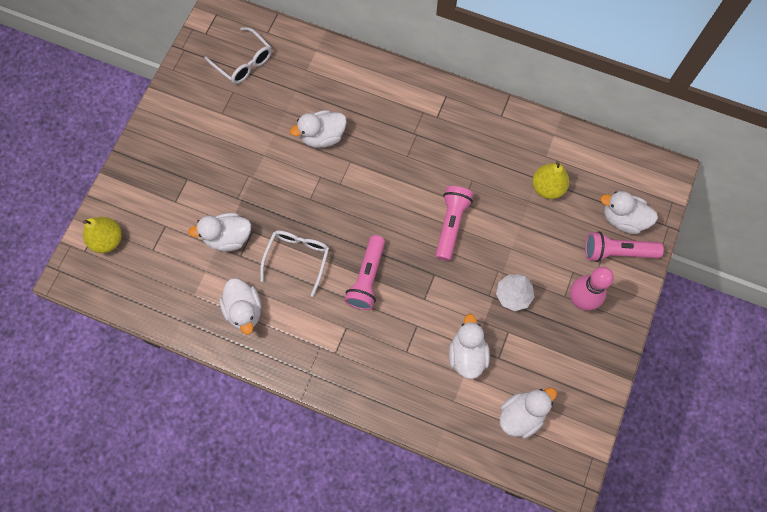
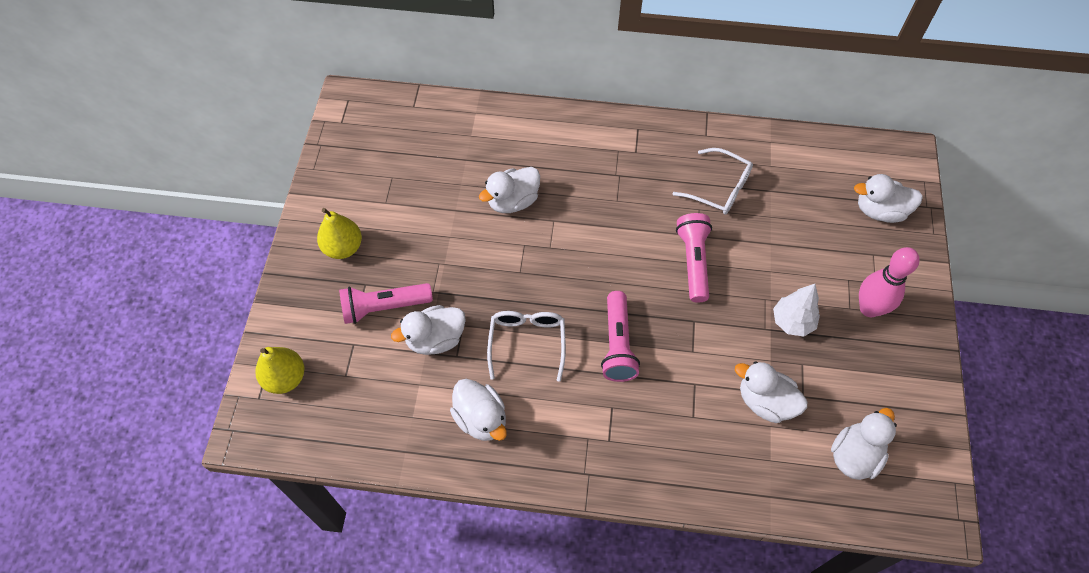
camera: 15 degrees left, 10 degrees down
white glasses [205,27,272,84] -> white glasses moved to [673,148,753,215]
white duck [449,314,490,379] -> white duck turned 45 degrees counterclockwise [735,361,807,423]
yellow pear [532,161,569,199] -> yellow pear moved to [317,208,362,259]
pink flashlight [585,231,664,262] -> pink flashlight moved to [339,283,433,324]

